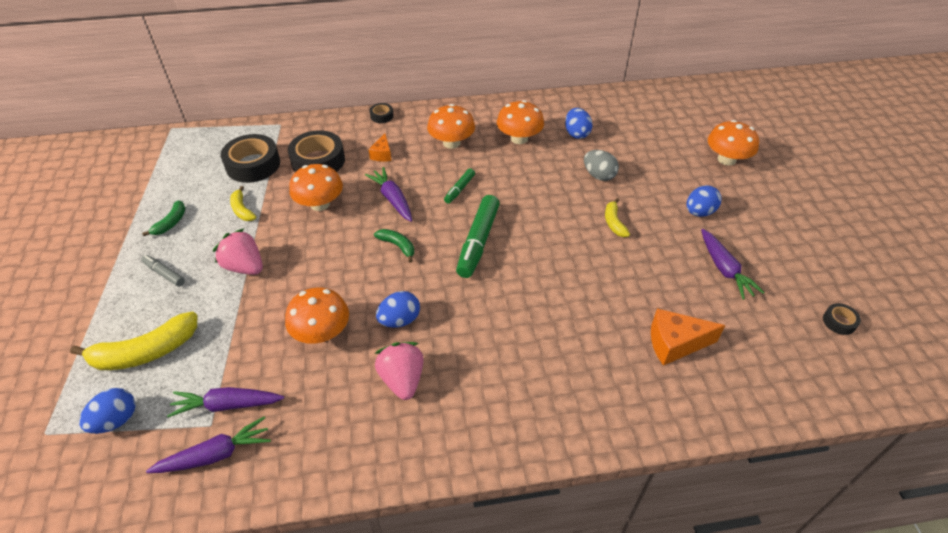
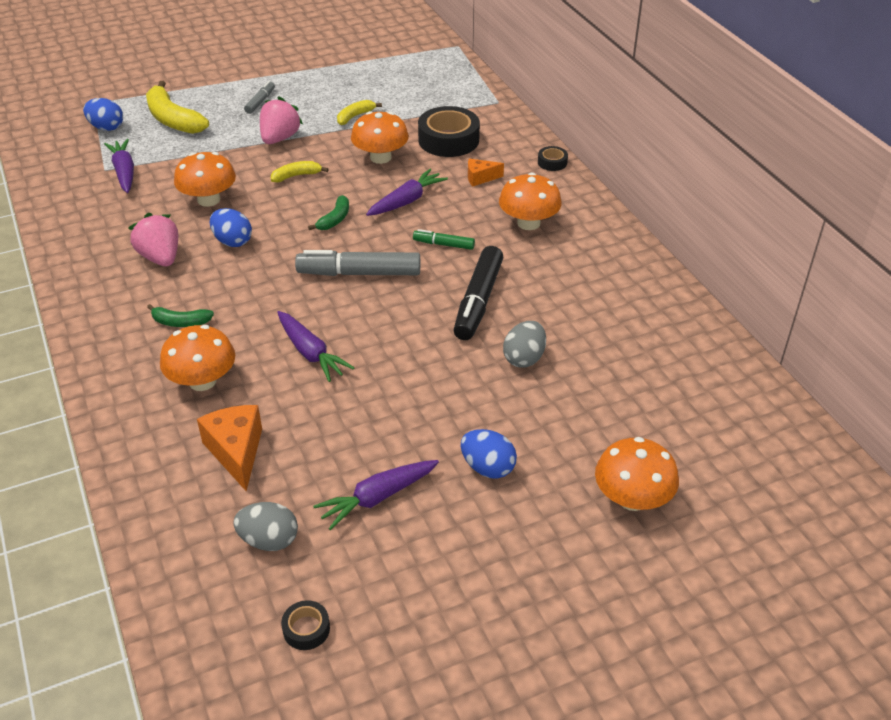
camera: 75 degrees right, 5 degrees down
green banana [142,200,185,236] -> green banana moved to [147,304,214,327]
purple carrot [146,416,271,473] -> purple carrot moved to [277,311,354,382]
black tape [221,134,280,183] -> none
pink strawberry [374,342,424,400] -> pink strawberry turned 90 degrees counterclockwise [128,213,178,266]
green marker [456,195,500,278] -> grey marker [295,250,420,276]
orange mushroom [497,100,544,144] -> orange mushroom moved to [160,325,235,391]
blue egg [565,108,592,139] -> none
yellow banana [605,198,630,237] -> yellow banana moved to [271,161,329,182]
none -> grey egg [233,502,298,551]
none -> black marker [454,246,503,340]

